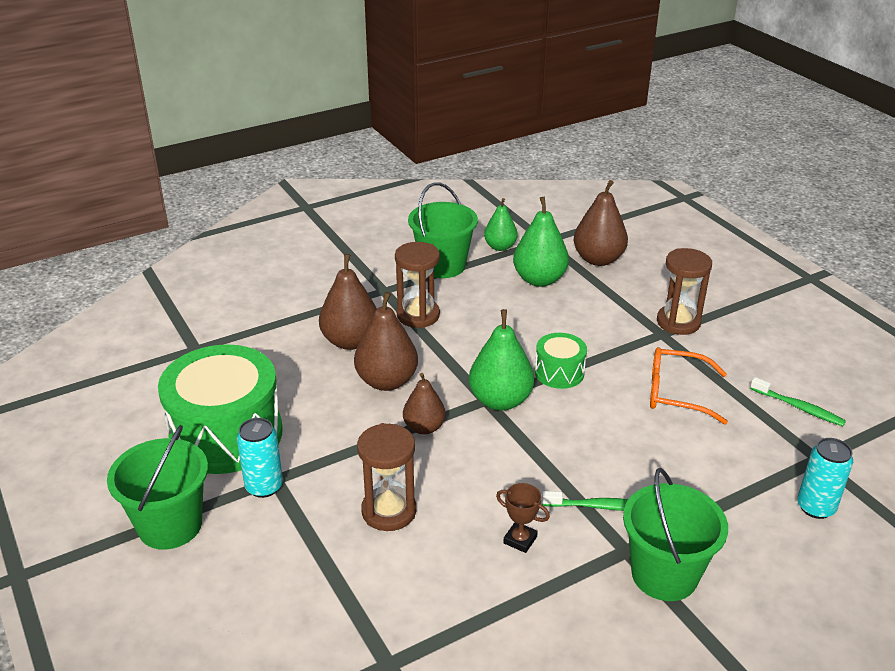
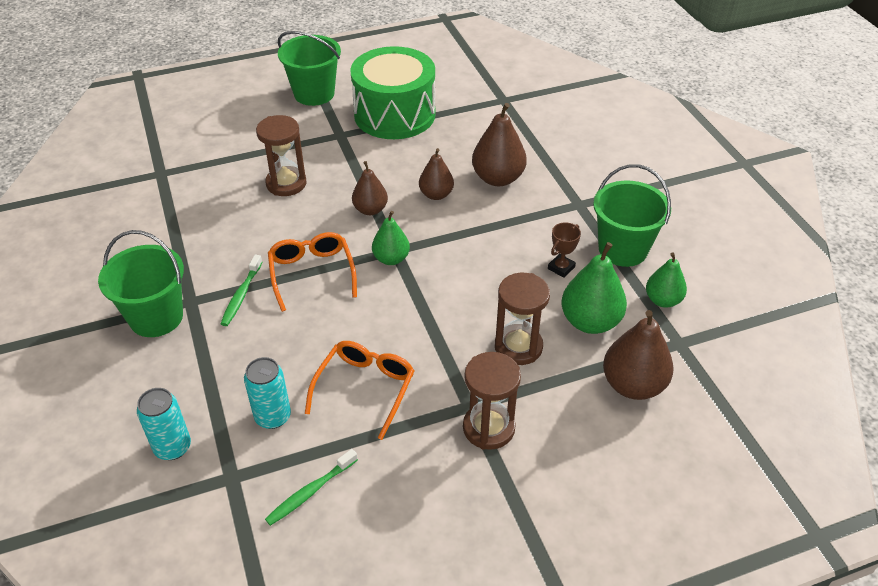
camera: 100 degrees right, 10 degrees up
turquoise can [237,418,283,498] -> turquoise can moved to [244,357,291,429]
brown pear [354,292,418,391] -> brown pear [419,148,454,200], size x0.64
brown hourglass [395,242,440,328] -> brown hourglass moved to [495,273,550,365]
green pear [469,309,534,411] -> green pear [372,211,410,265], size x0.64
brown trophy [496,483,550,553] -> brown trophy moved to [548,222,581,278]
green drum [535,333,587,389] -> none
none -> orange glasses [268,232,357,312]

